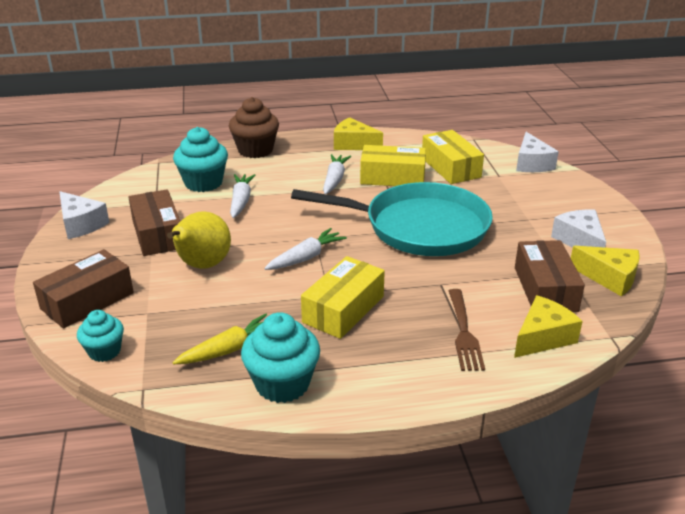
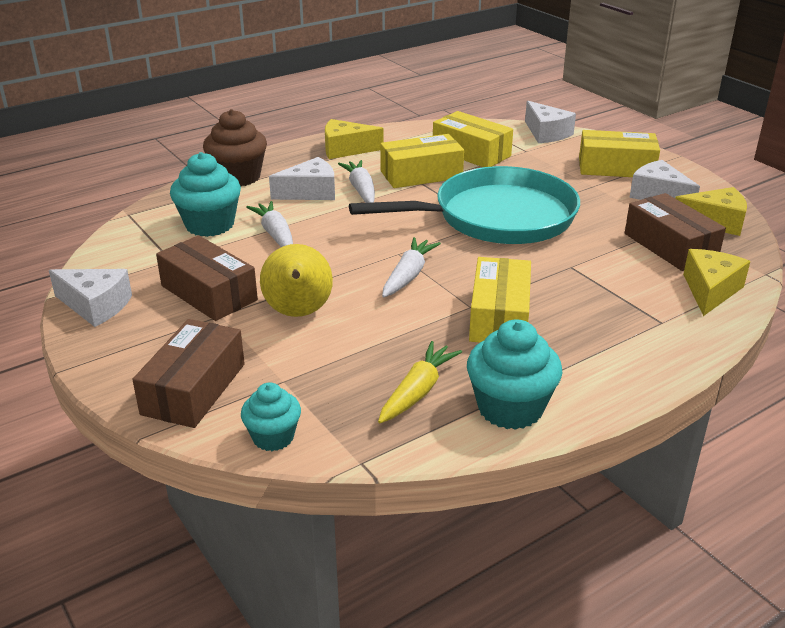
camera: 25 degrees left, 0 degrees up
brown fork [449,289,485,371] -> none
none -> white cheese [269,157,335,200]
none -> yellow box [579,130,660,177]

